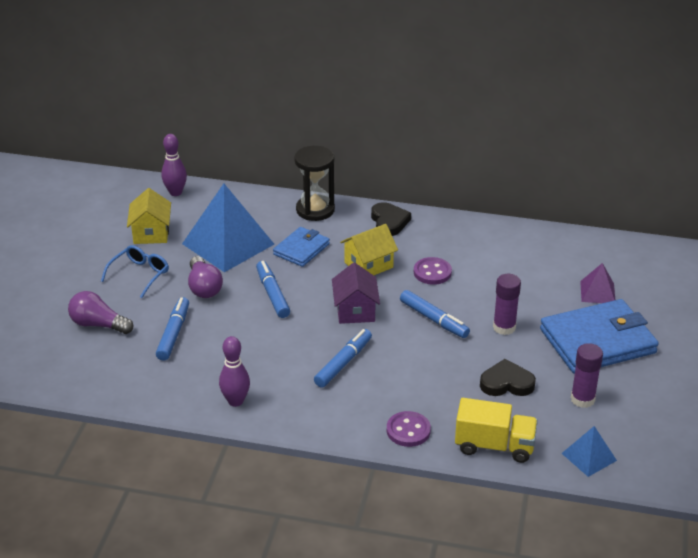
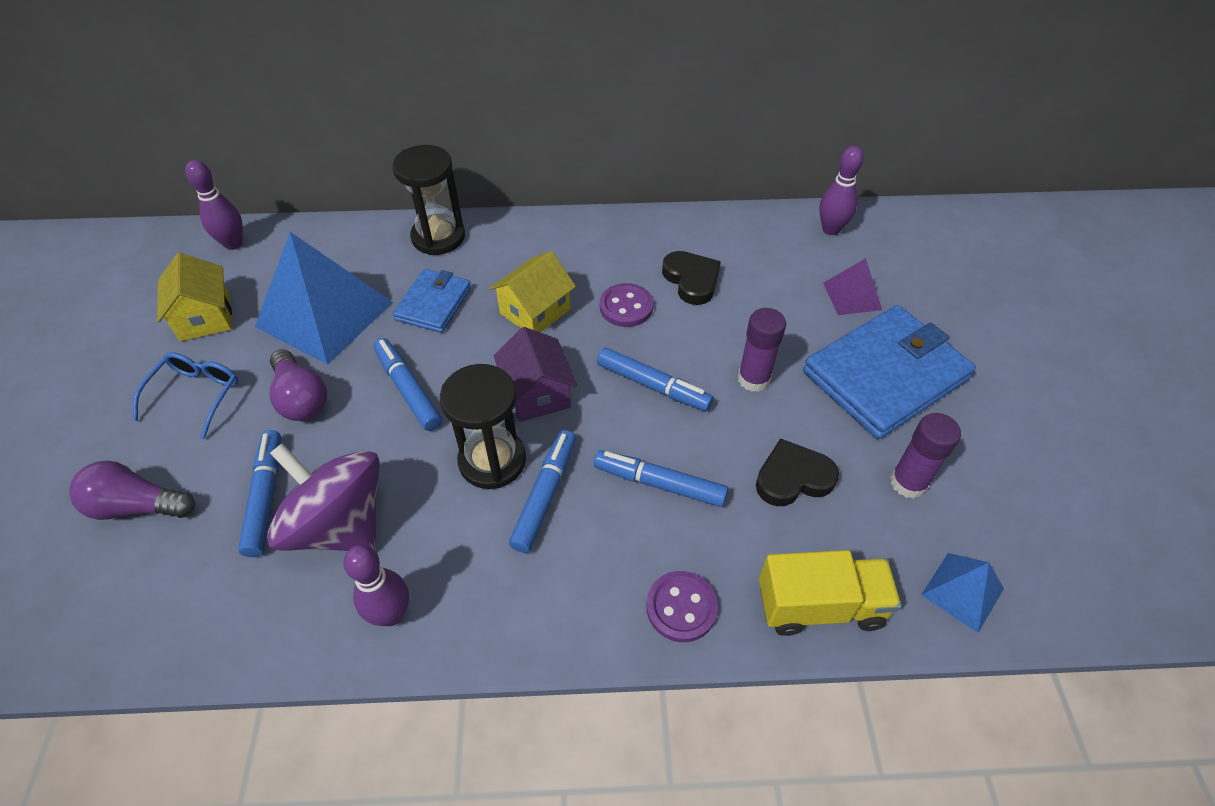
camera: 15 degrees left, 15 degrees up
black heart [371,202,411,236] -> black heart moved to [662,251,721,305]
none -> purple spinning top [267,443,380,551]
none -> black hourglass [440,364,526,489]
none -> blue marker [594,450,728,507]
none -> purple bowling pin [819,146,864,235]

